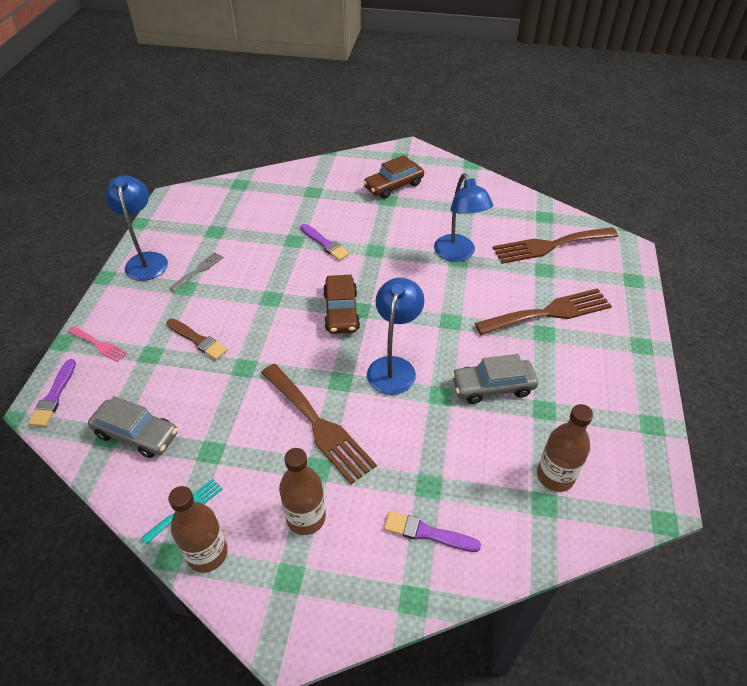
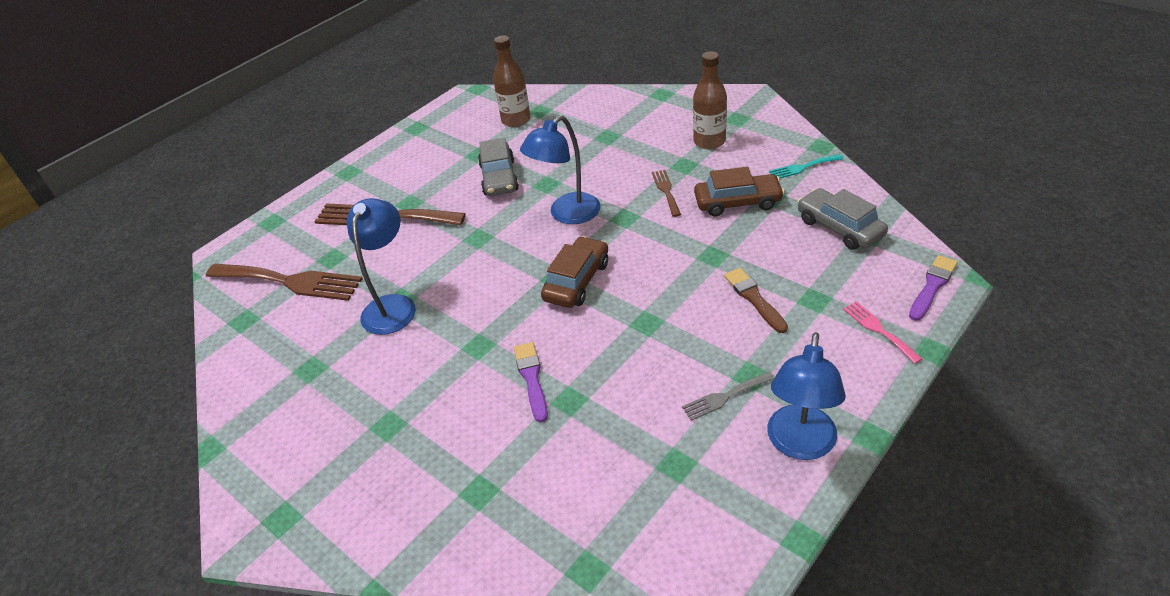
camera: 145 degrees left, 5 degrees down
brown bottle [168,486,228,573] -> none
brown fork [261,364,377,484] -> brown fork [652,170,681,217], size x0.49
brown car [363,155,424,199] -> brown car moved to [694,167,785,217]
purple brush [384,511,481,552] -> none
grey car [451,354,538,404] -> grey car turned 60 degrees clockwise [478,138,519,196]

